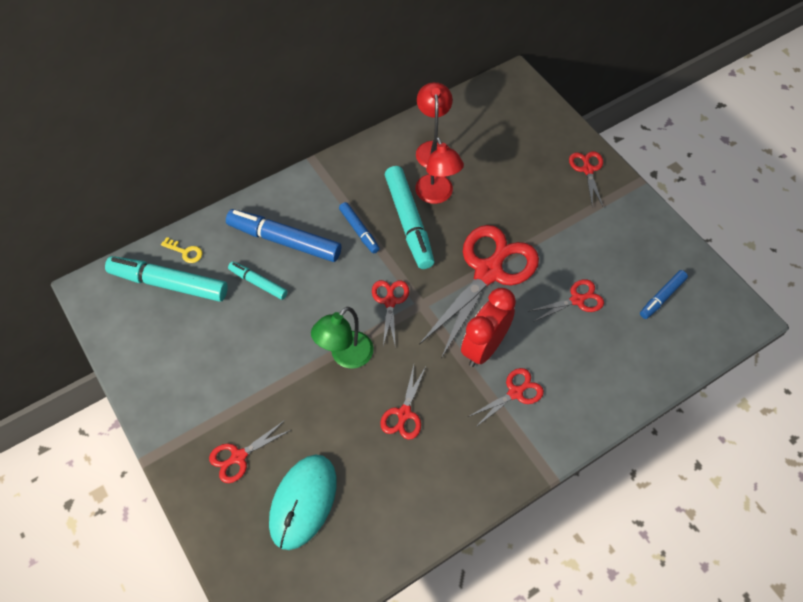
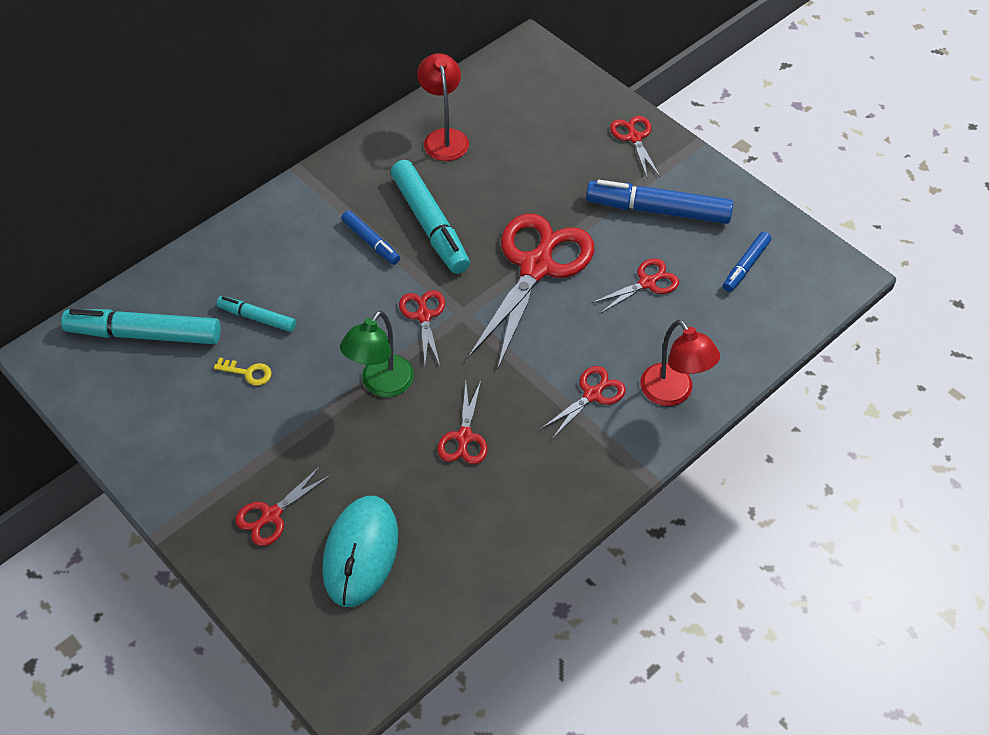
camera: 10 degrees left, 5 degrees down
yellow key [161,237,202,263] -> yellow key moved to [214,357,272,386]
blue marker [226,209,341,262] -> blue marker moved to [586,180,733,224]
red lamp [415,137,464,204] -> red lamp moved to [640,320,720,406]
red clock [461,288,516,367] -> none

